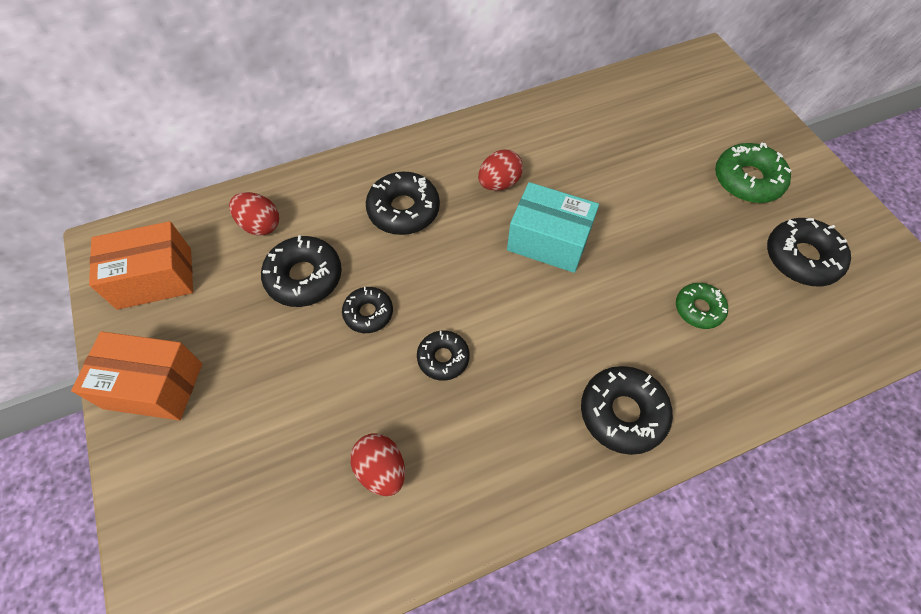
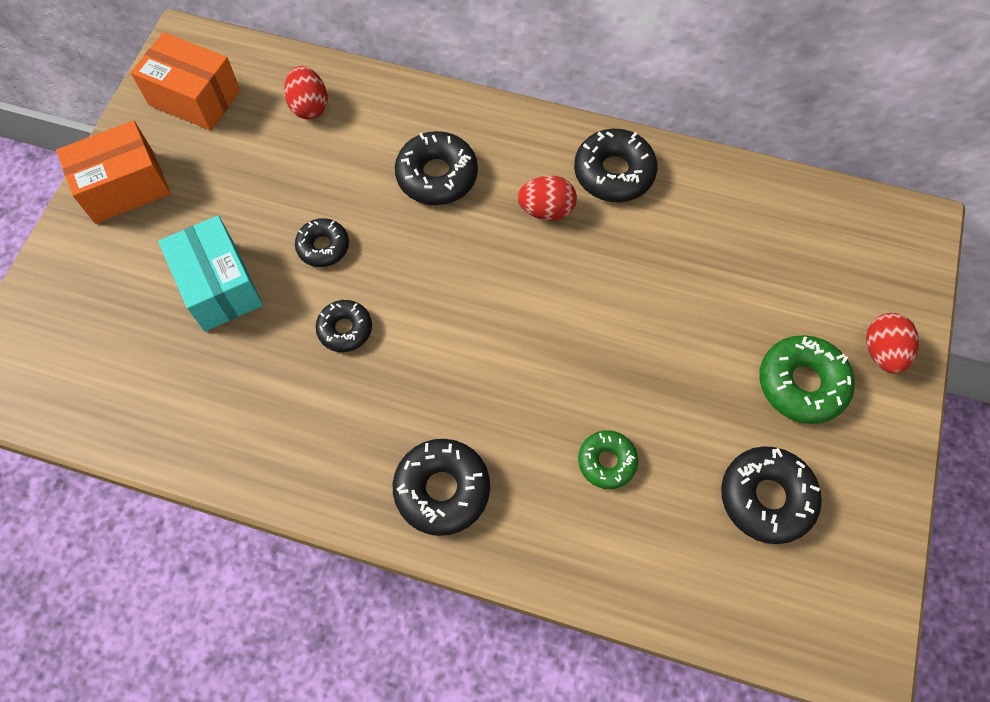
camera: 40 degrees right, 5 degrees up
orange box [71,331,202,420] -> orange box turned 75 degrees counterclockwise [56,120,171,224]
black donut [261,235,342,307] -> black donut moved to [574,129,658,202]
red egg [351,433,405,496] -> red egg moved to [866,313,919,374]
turquoise box [507,182,599,273] -> turquoise box moved to [158,215,263,331]

